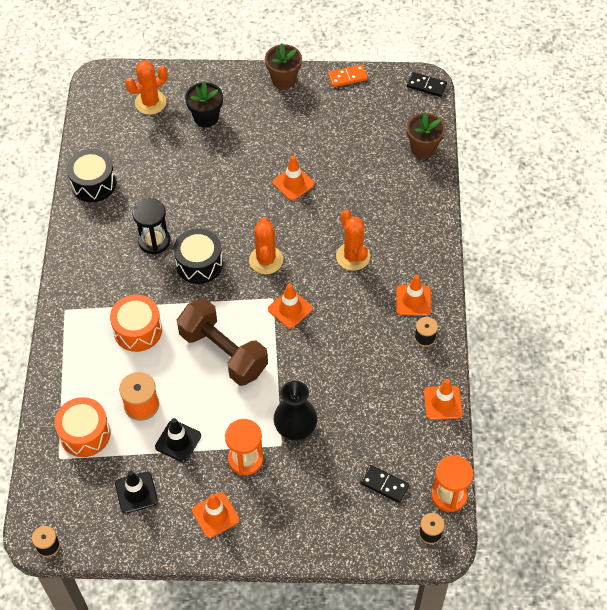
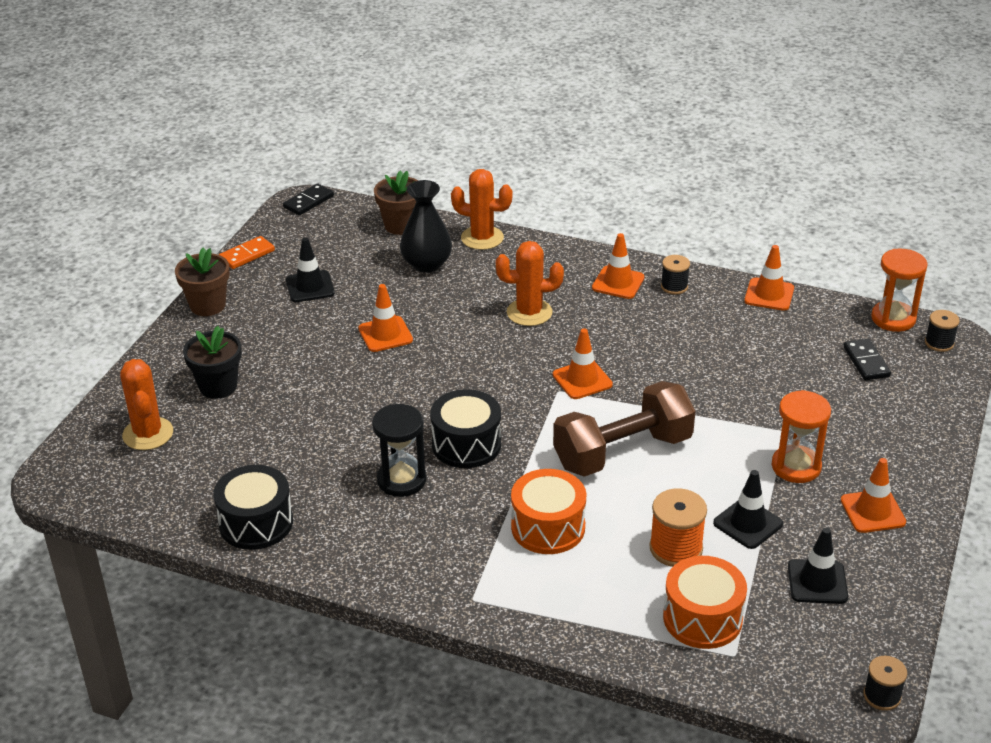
camera: 70 degrees left, 20 degrees down
orange cactus [249,217,283,274] -> orange cactus moved to [451,169,513,250]
black vase [274,381,318,440] -> black vase moved to [400,180,452,273]
orange domino [328,65,368,87] -> orange domino turned 45 degrees clockwise [219,236,275,269]
black domino [360,465,409,503] -> black domino turned 60 degrees counterclockwise [843,339,891,380]
none -> black traffic cone [286,237,335,302]

